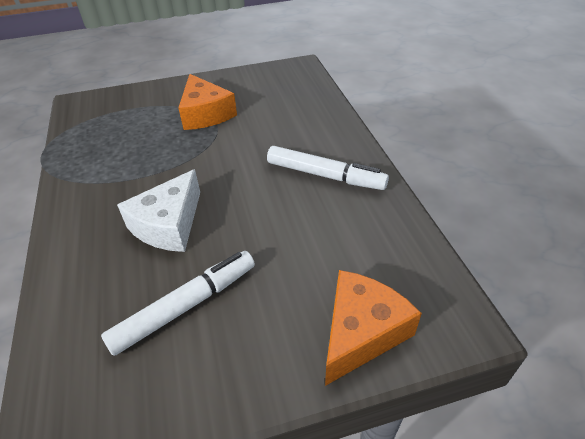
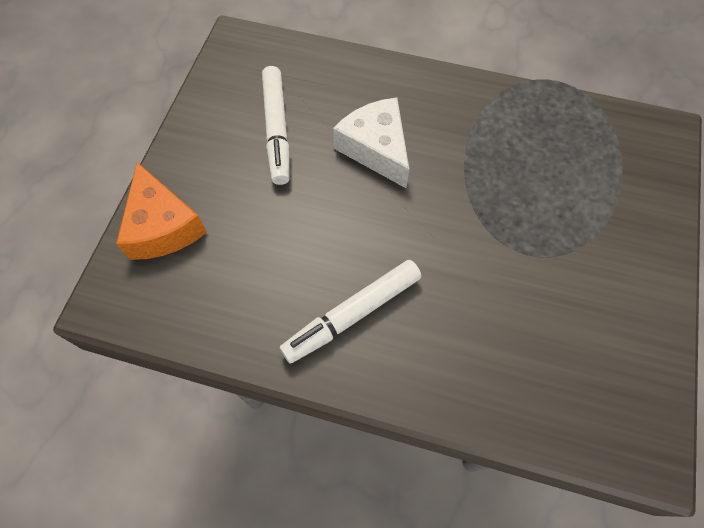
camera: 120 degrees right, 20 degrees up
orange cheese [178,74,237,130] -> none

